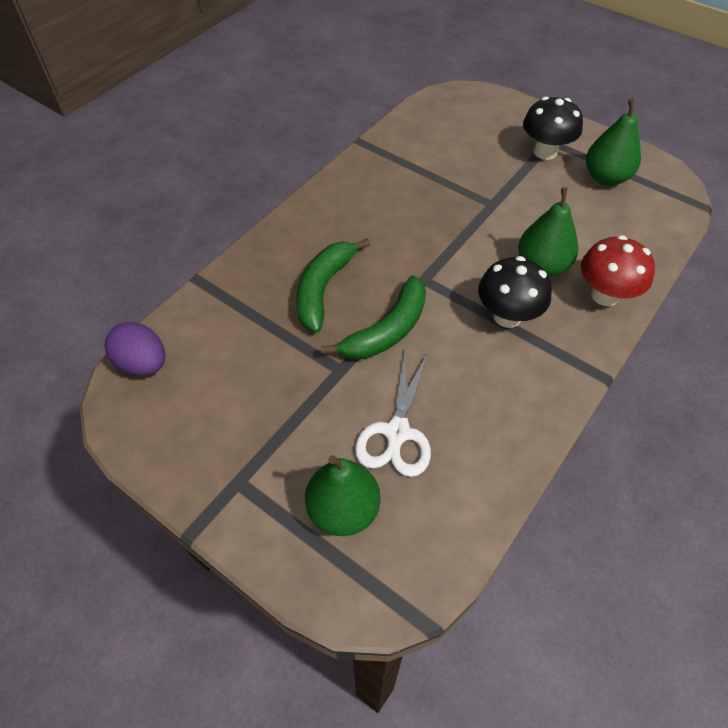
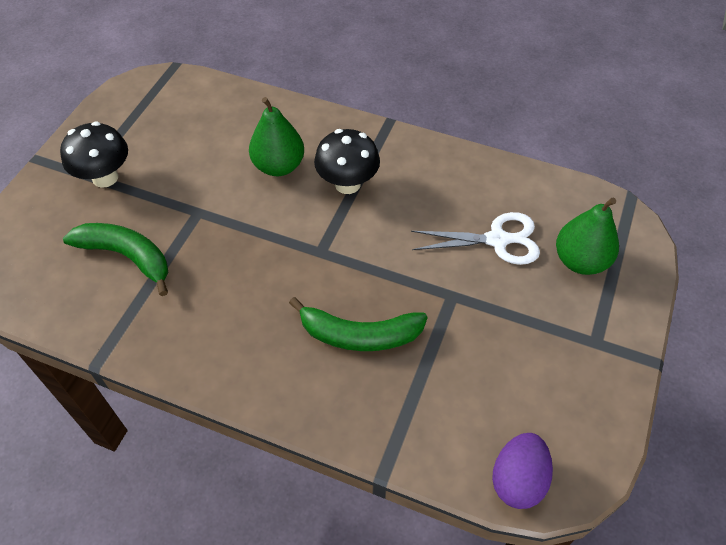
camera: 105 degrees left, 0 degrees up
green banana [321,275,426,359] -> green banana moved to [63,223,169,296]
red mushroom [581,235,655,306] -> none
green pear [586,98,641,186] -> none

